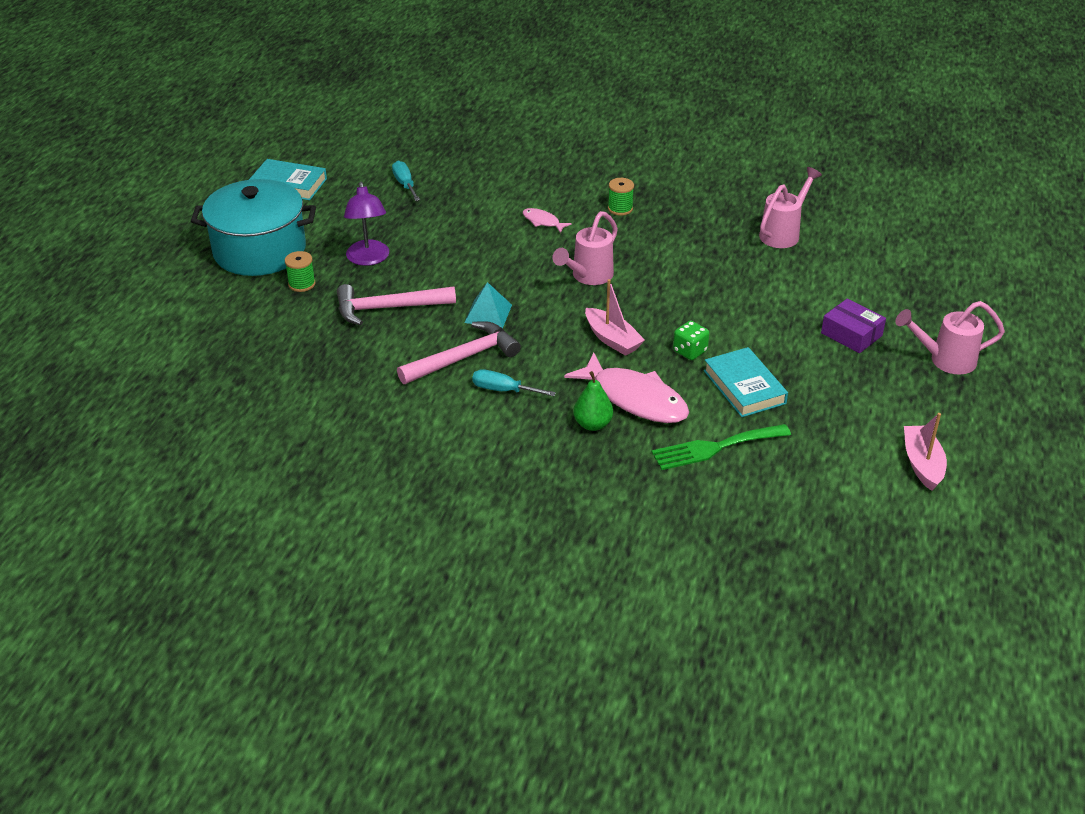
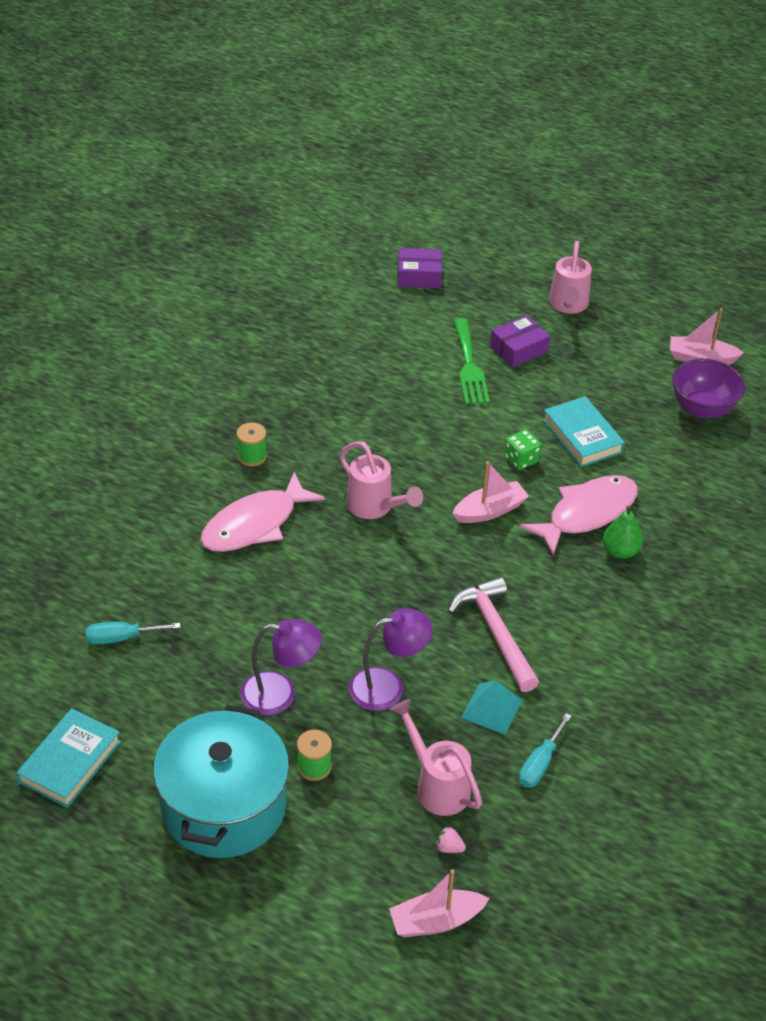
camera: 80 degrees left, 5 degrees up
pink hammer [337,284,456,325] -> purple lamp [349,608,433,711]
turquoise pyramid [464,282,512,328] -> turquoise pyramid moved to [461,680,522,735]
turquoise screwdriver [472,369,556,396] -> turquoise screwdriver moved to [519,713,572,788]
pink fish [523,208,572,233] -> pink fish [200,472,325,552], size x2.15
green fork [652,424,791,470] -> green fork moved to [454,318,490,405]
turquoise book [704,347,788,417] -> turquoise book turned 75 degrees clockwise [543,396,625,467]
pink watering can [759,167,822,248] -> pink watering can moved to [390,699,482,816]
none -> pink boat [389,869,490,937]
none -> purple box [398,248,442,288]
none -> pink strawberry [436,826,466,853]
none -> purple bowl [672,359,745,419]

